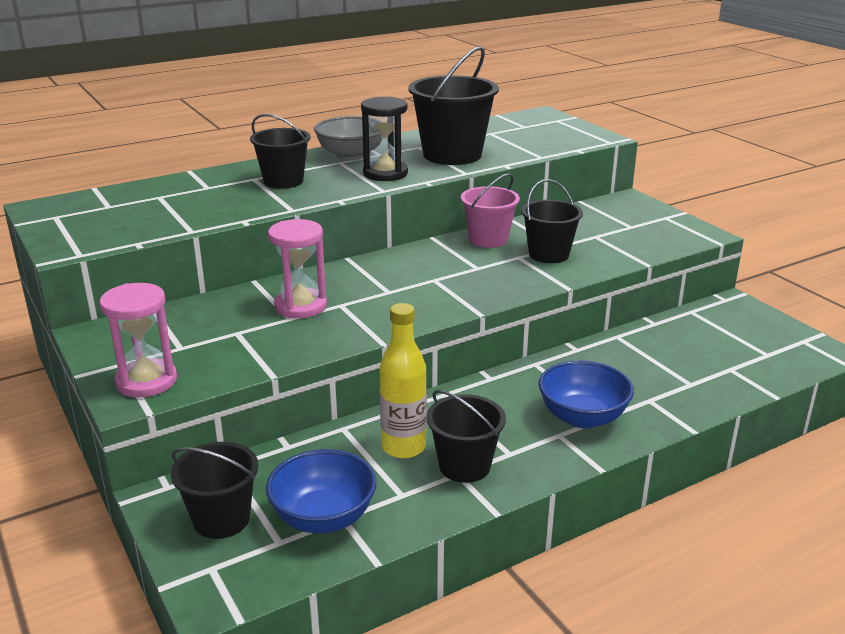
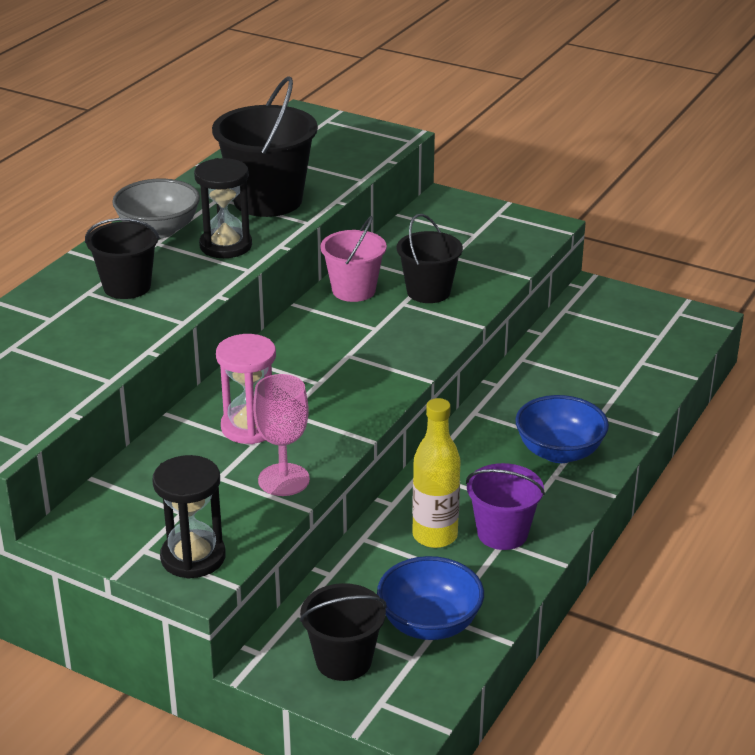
camera: 30 degrees left, 5 degrees up
pink hourglass [100,283,177,398] -> black hourglass [152,455,226,579]
black bucket [427,390,506,483] -> purple bucket [466,463,545,550]
none -> pink goblet [253,374,310,496]

